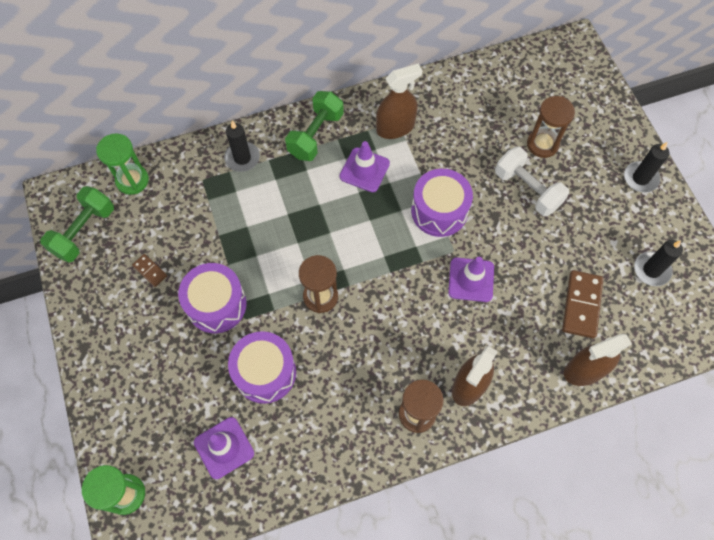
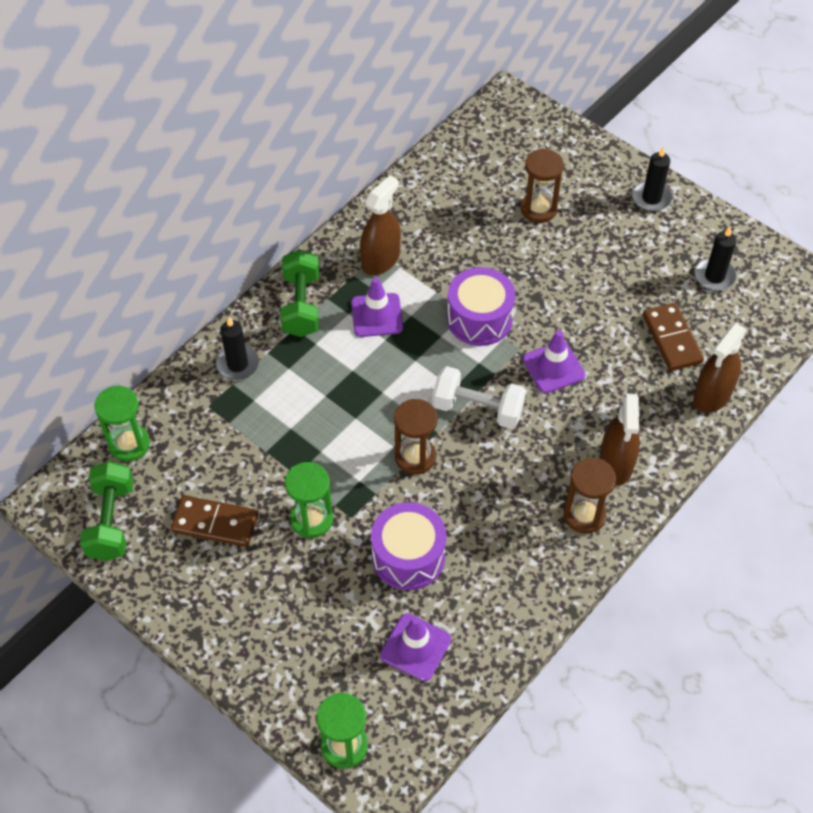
camera: 30 degrees left, 10 degrees down
brown domino [132,254,167,287] -> brown domino [171,495,258,547], size x1.88
purple drum [178,263,247,333] -> green hourglass [285,462,333,538]
white dumbbell [495,147,569,216] -> white dumbbell moved to [432,366,526,429]

